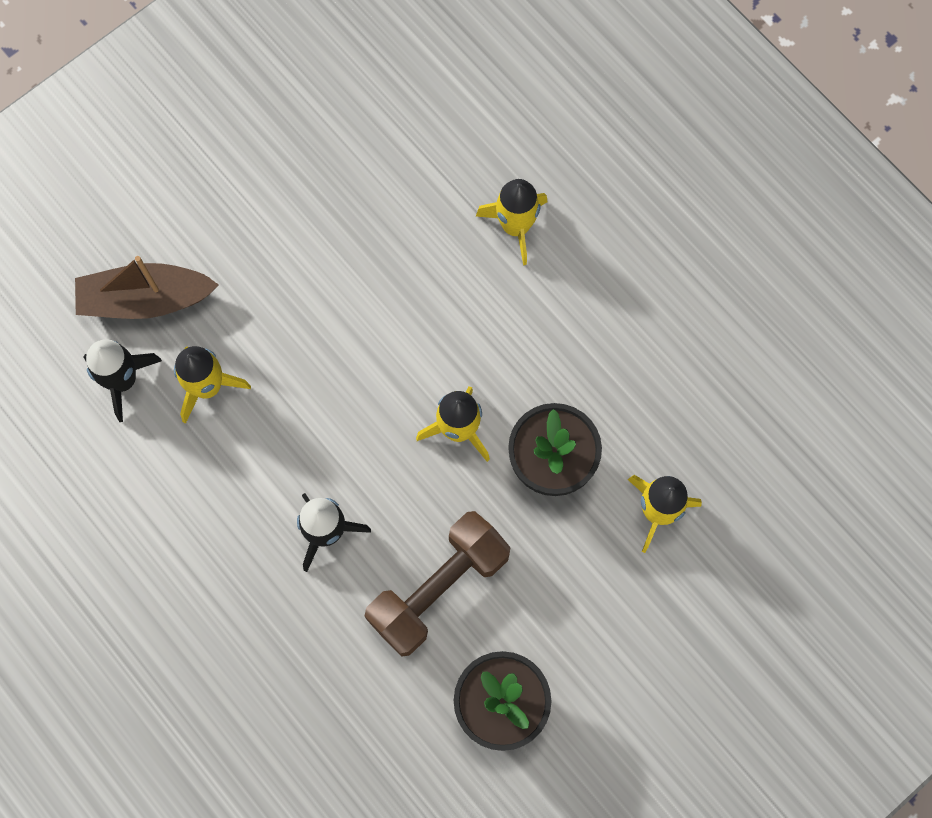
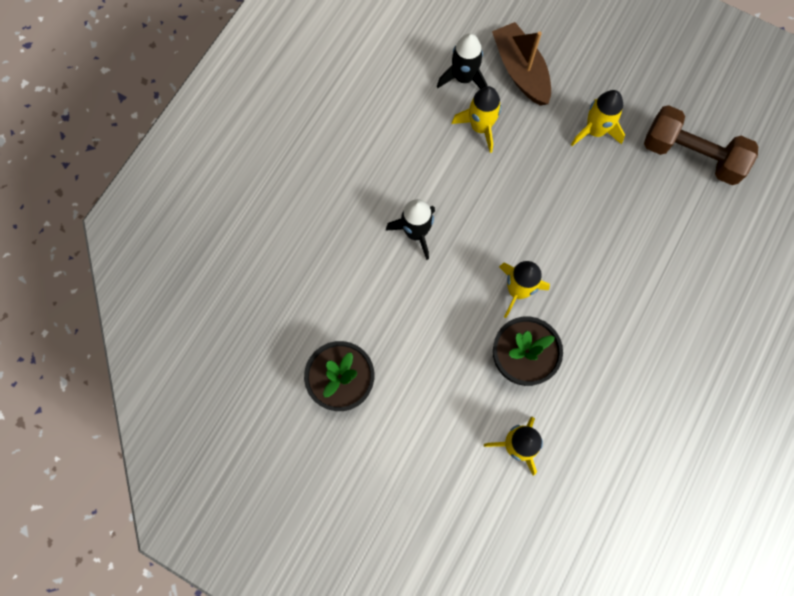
camera: 70 degrees right, 0 degrees up
brown dumbbell [365,511,511,657] -> brown dumbbell moved to [644,105,758,185]
yellow rocket [476,179,548,265] -> yellow rocket moved to [571,90,625,146]

